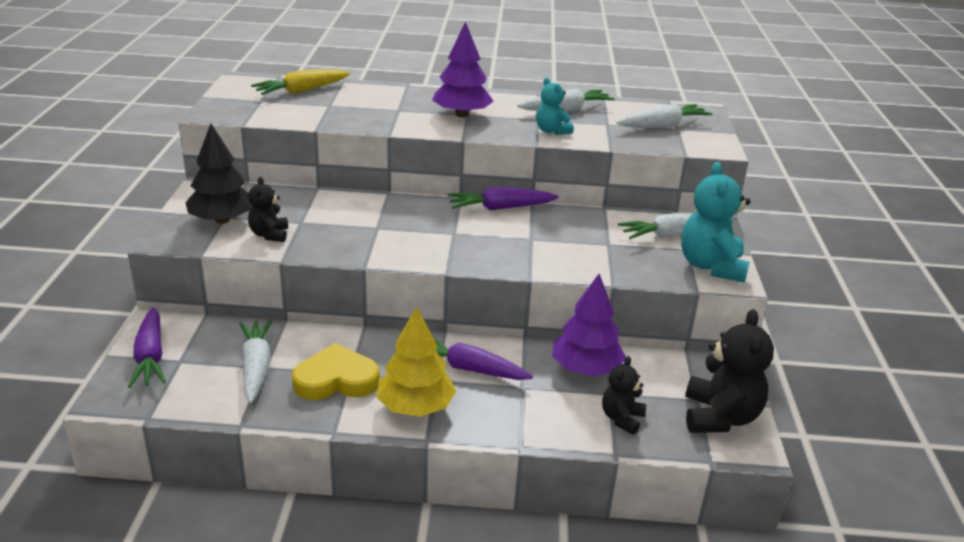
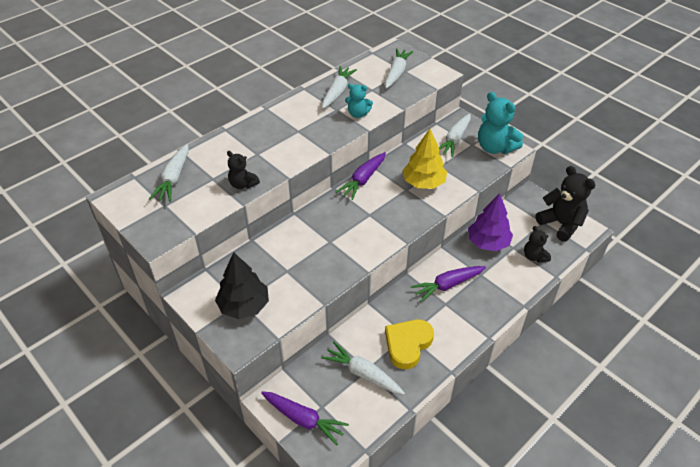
camera: 45 degrees left, 15 degrees up
black teddy bear [248,177,288,242] -> black teddy bear moved to [227,151,260,189]
yellow carrot [251,70,350,95] -> white carrot [149,144,189,202]
yellow tree [376,307,456,417] -> yellow tree moved to [402,129,447,189]
purple tree [432,21,494,118] -> none

